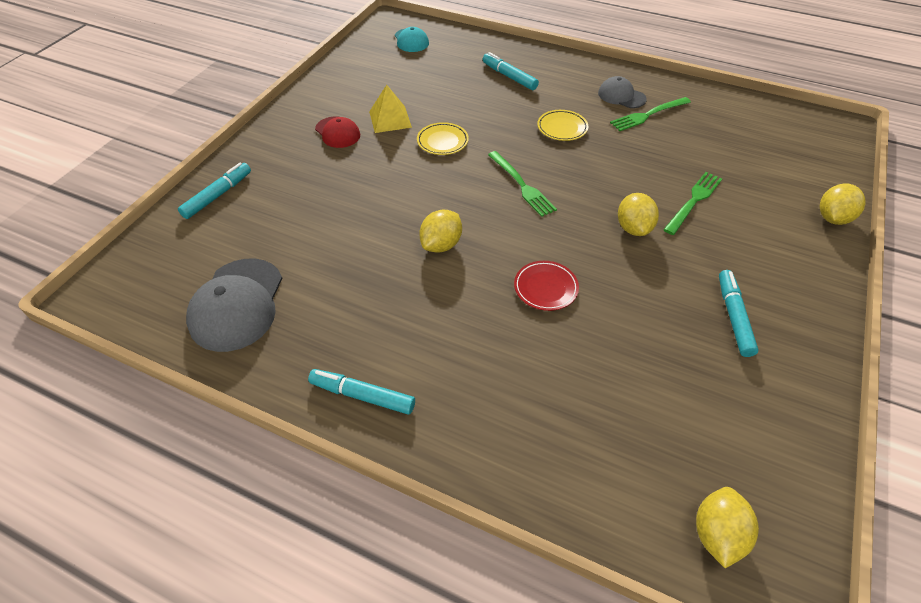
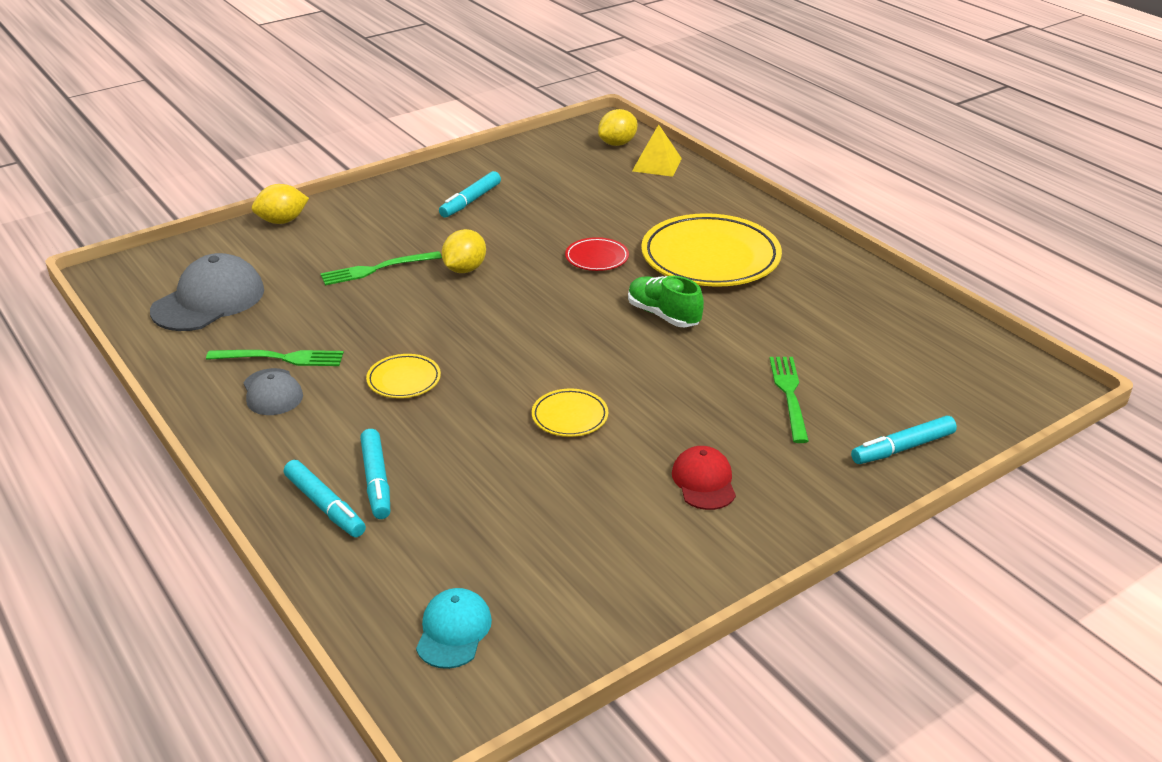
camera: 150 degrees left, 15 degrees down
grey cap [186,259,282,352] -> grey cap moved to [150,253,264,331]
turquoise marker [308,369,415,414] -> turquoise marker moved to [284,460,366,537]
yellow pyramid [369,85,412,133] -> yellow pyramid moved to [632,124,682,177]
yellow lemon [419,210,462,253] -> green shoe [628,276,704,327]
green fork [488,151,557,217] -> green fork moved to [770,357,809,443]
none -> yellow plate [641,213,782,287]

